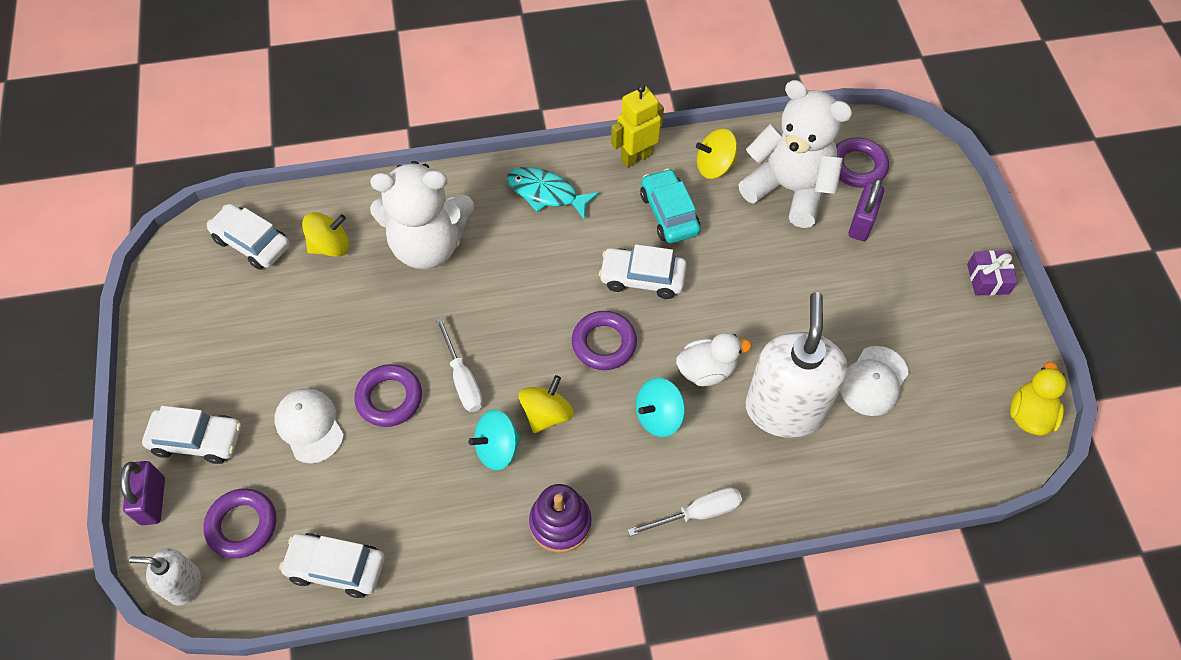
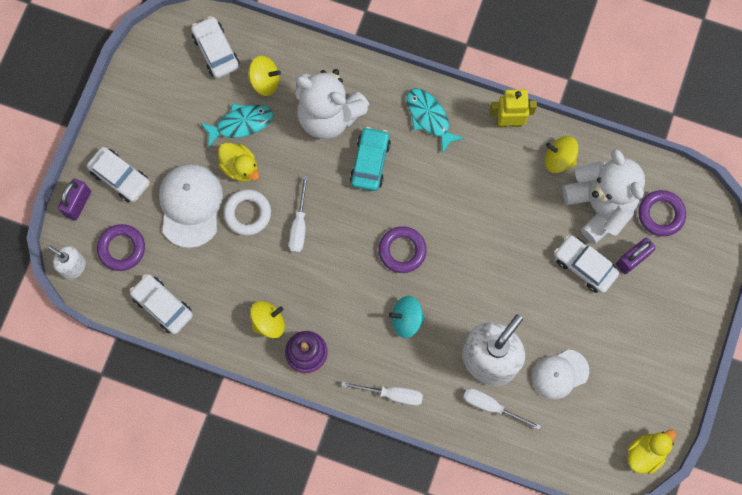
camera: 30 degrees right, 15 degrees up
white cap [275,389,344,463] -> white cap [159,164,223,248], size x1.50
purple ring [354,364,422,427] -> white ring [223,189,271,235]
turquoise spinning top [468,410,521,470] -> none
yellow spinning top [519,375,574,433] -> yellow spinning top moved to [250,301,285,339]
white car [599,244,687,299] -> white car moved to [554,235,619,293]
turquoise car [640,169,701,243] -> turquoise car moved to [350,127,391,191]
white duck [676,333,751,386] -> none
purple gift [967,250,1018,296] -> none
none -> turquoise fish [200,104,273,148]
none -> yellow duck [218,143,259,182]
none -> white screwdriver [463,388,541,430]

